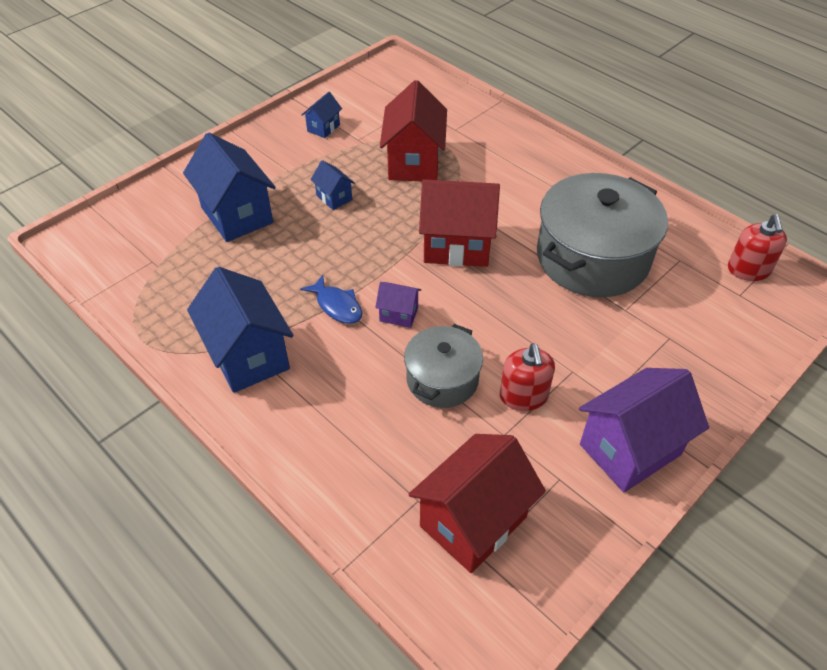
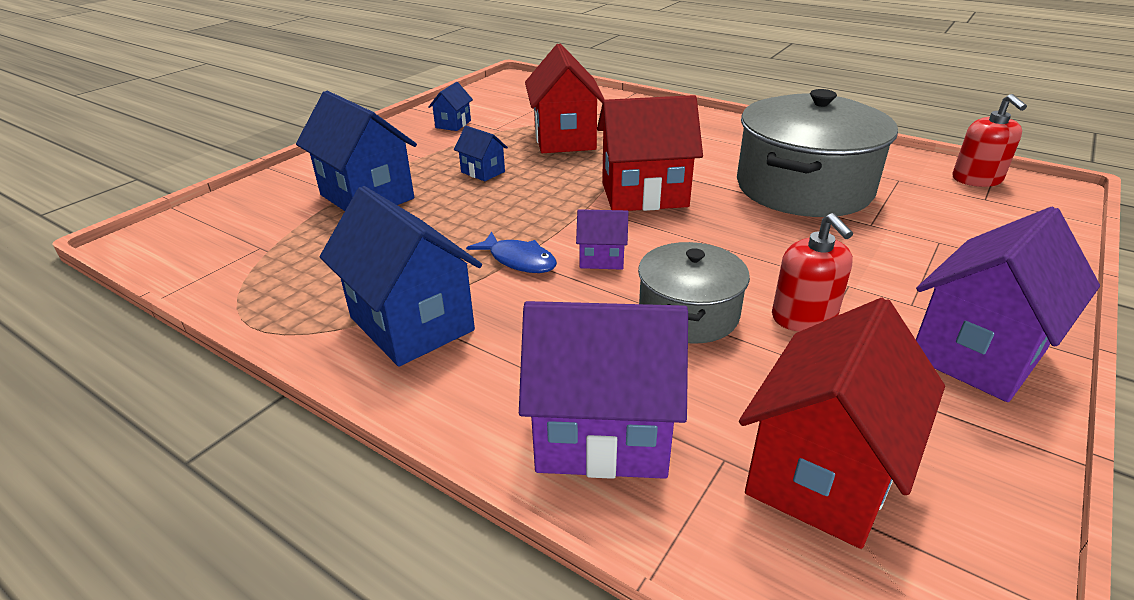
camera: 10 degrees left, 15 degrees down
none -> purple house [519,301,688,479]

